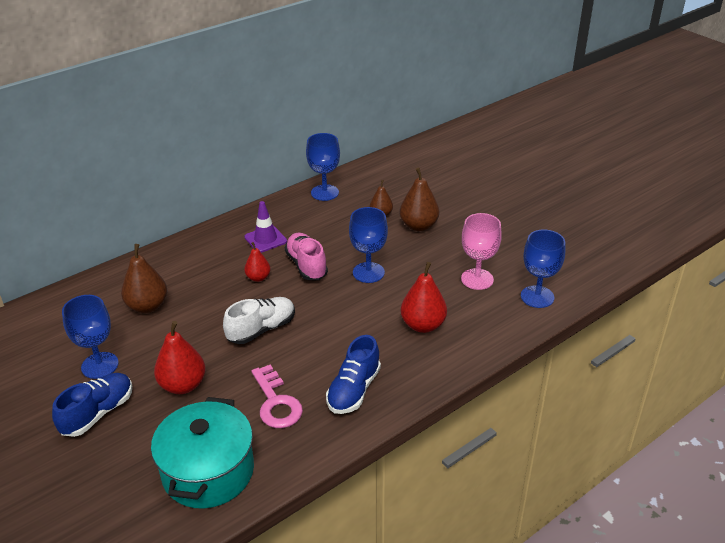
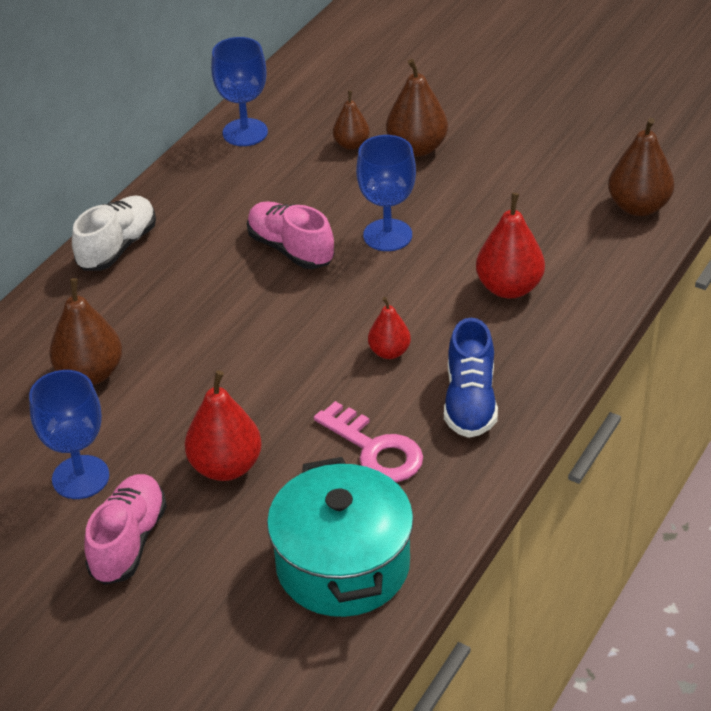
camera: 20 degrees left, 5 degrees up
blue shoe [52,373,132,437] -> pink shoe [84,474,167,585]
white shoe [223,297,295,344] -> white shoe moved to [72,196,156,271]
purple traffic cone [244,201,287,253] -> none
red pear [244,242,270,282] -> red pear moved to [368,297,411,359]
pink goblet [461,213,502,290] -> none
blue goblet [521,230,565,308] -> brown pear [608,118,674,216]

